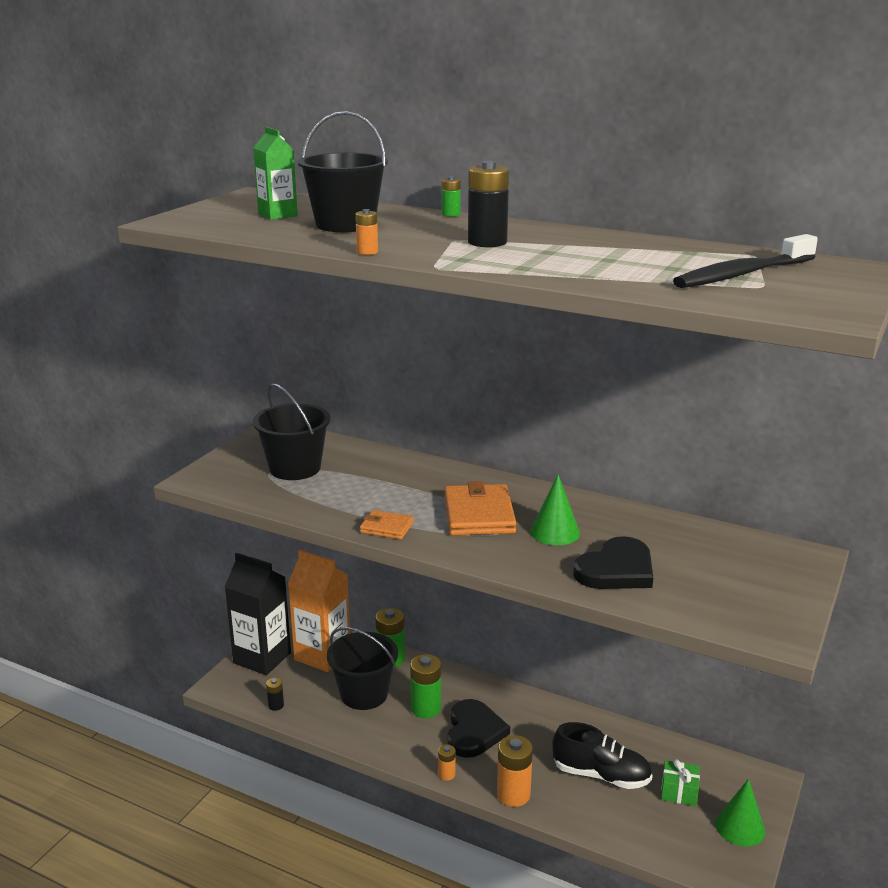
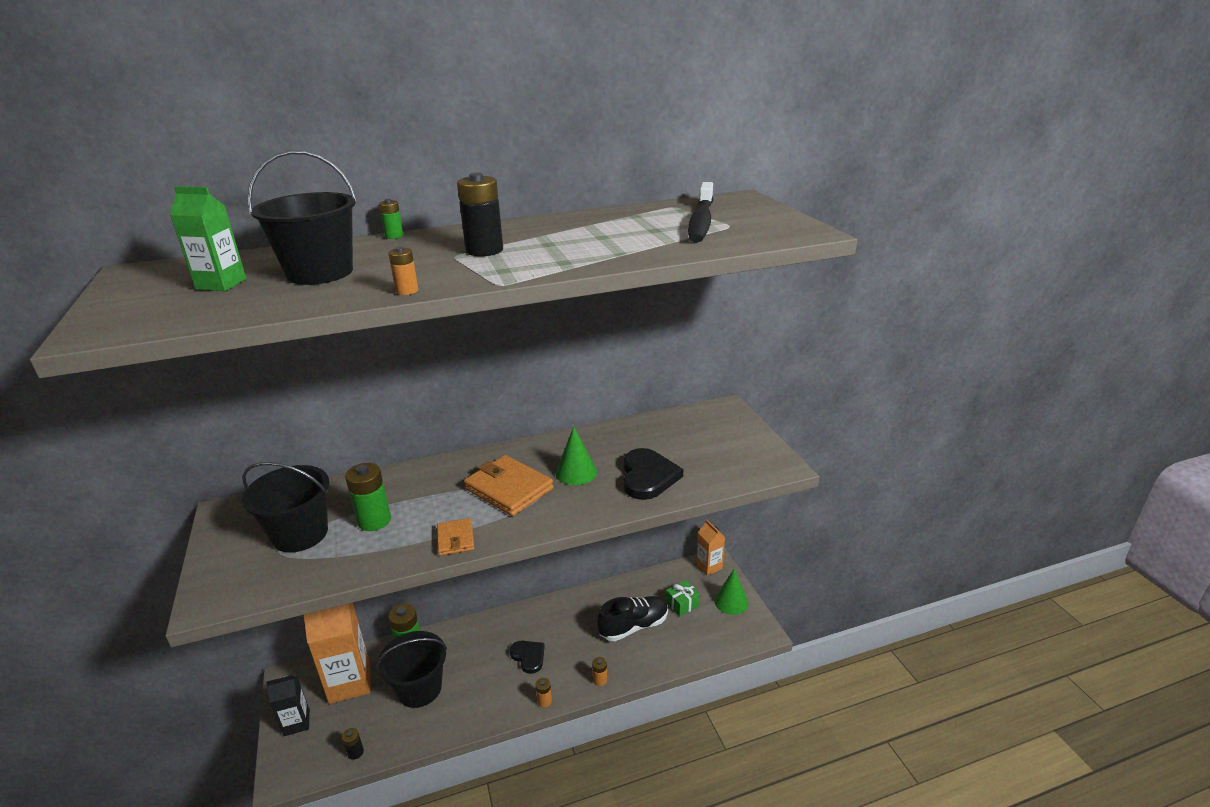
camera: 45 degrees left, 5 degrees up
black carton [225,553,291,675] -> black carton [266,675,310,736], size x0.57
orange wallet [360,510,414,539] -> orange wallet turned 75 degrees counterclockwise [437,518,474,556]
green battery [410,654,441,718] -> green battery moved to [345,463,391,531]
black heart [447,699,510,758] -> black heart [510,641,545,674], size x0.65
orange battery [497,735,533,807] -> orange battery [592,657,607,686], size x0.52
none -> orange carton [696,519,725,576]

